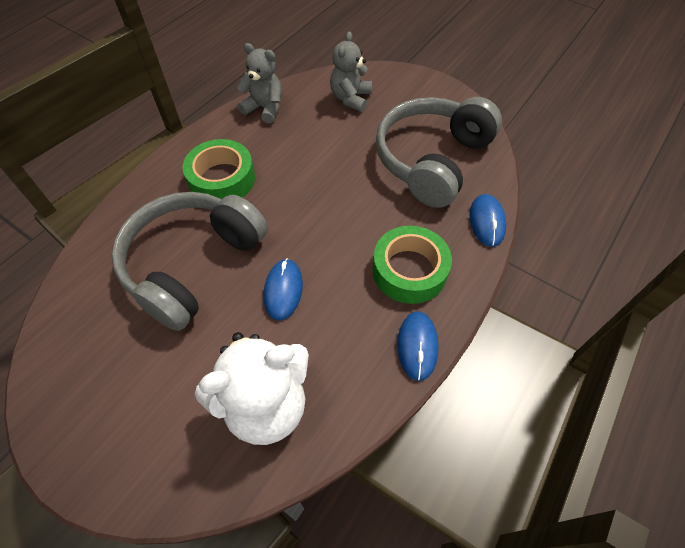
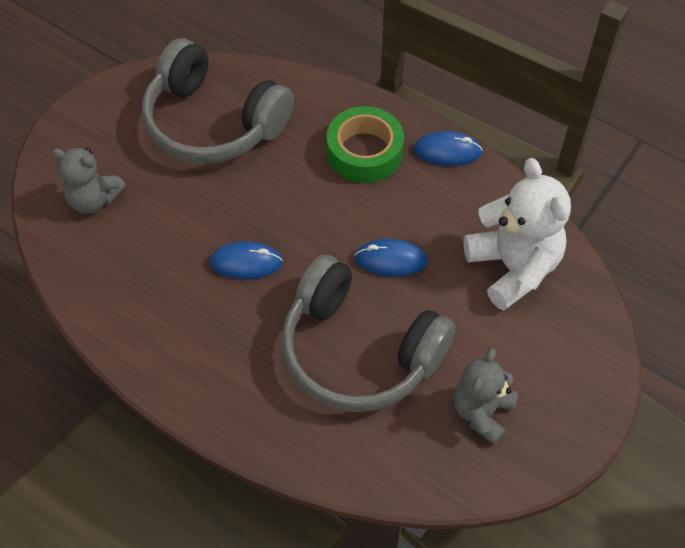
camera: 90 degrees left, 0 degrees up
green tape [182,139,255,199] -> none
grey teddy bear [237,43,282,124] -> grey teddy bear moved to [454,348,518,445]
blue mouse [469,194,506,247] -> blue mouse moved to [209,241,283,280]

